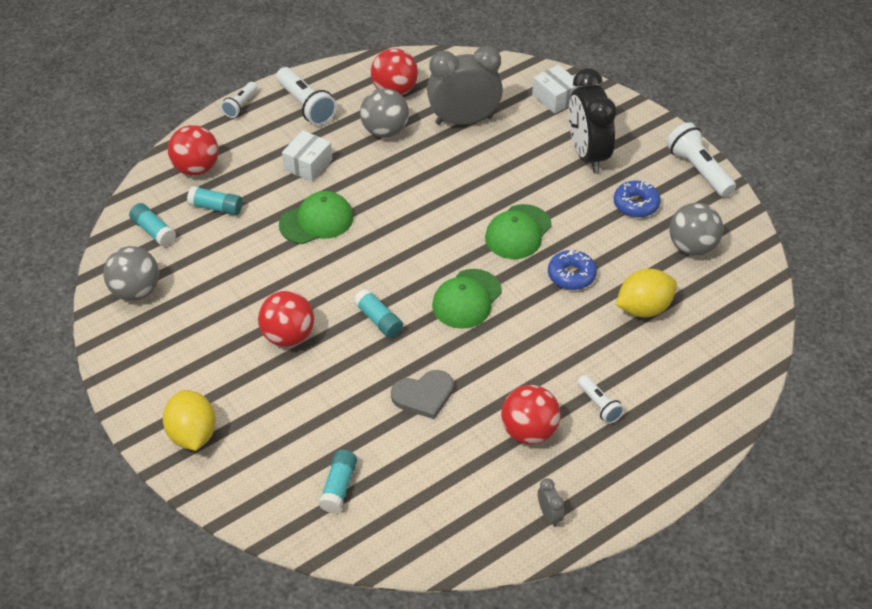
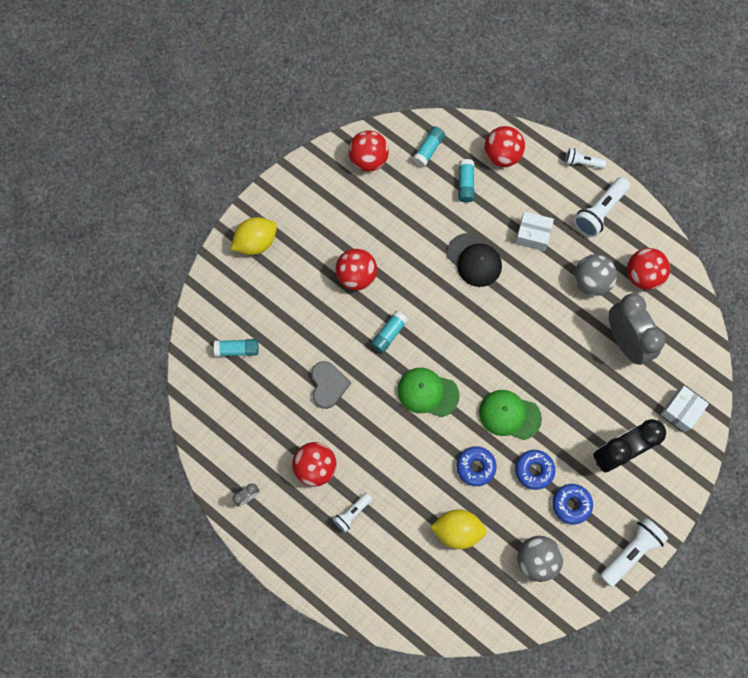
camera: 75 degrees right, 25 degrees up
grey ball [103,246,159,301] -> red ball [348,130,389,172]
green cap [279,191,353,244] -> black cap [447,233,502,287]
grey heart [391,370,454,419] -> grey heart turned 150 degrees counterclockwise [311,361,351,409]
yellow lemon [616,269,677,317] -> yellow lemon turned 45 degrees counterclockwise [430,509,487,549]
none -> blue donut [515,450,555,490]

